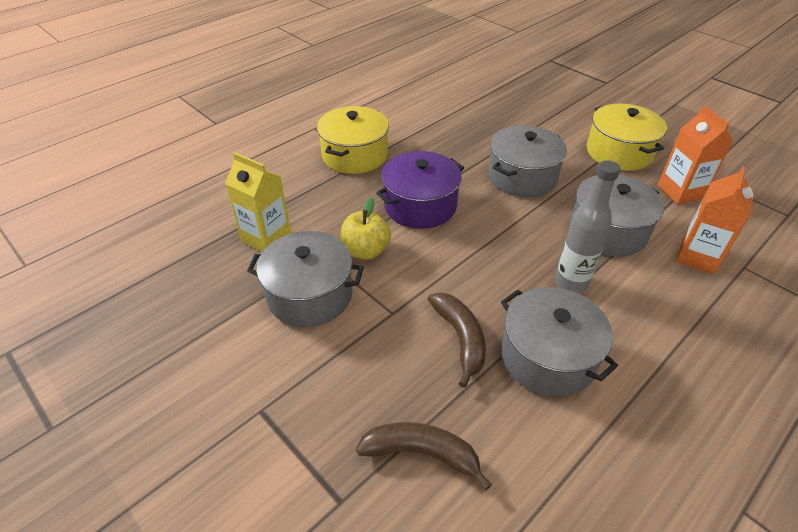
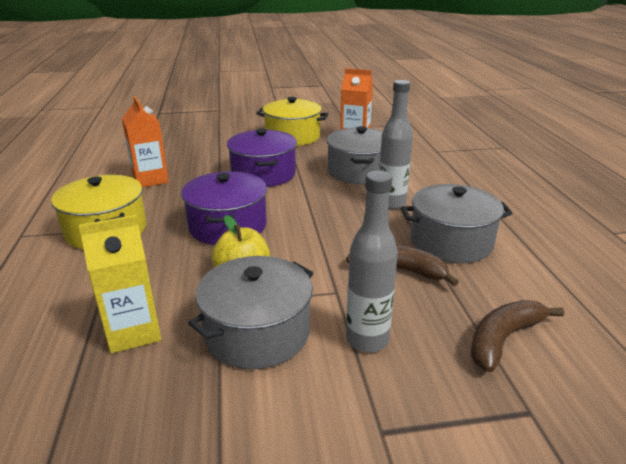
camera: 55 degrees left, 15 degrees down
grey pot [488,125,567,197] -> purple pot [227,128,297,187]
orange carton [676,166,754,275] -> orange carton moved to [122,96,169,187]
none -> grey bottle [346,171,398,352]

